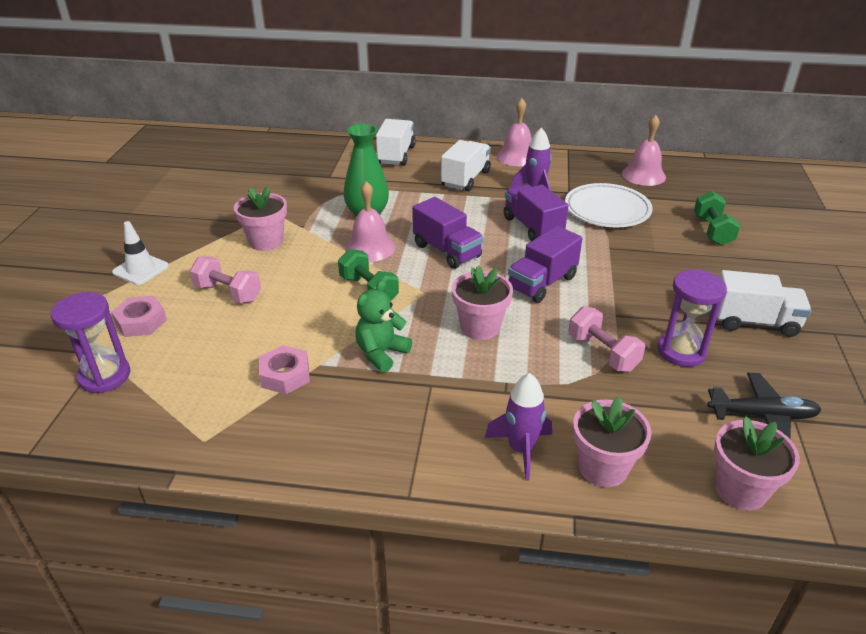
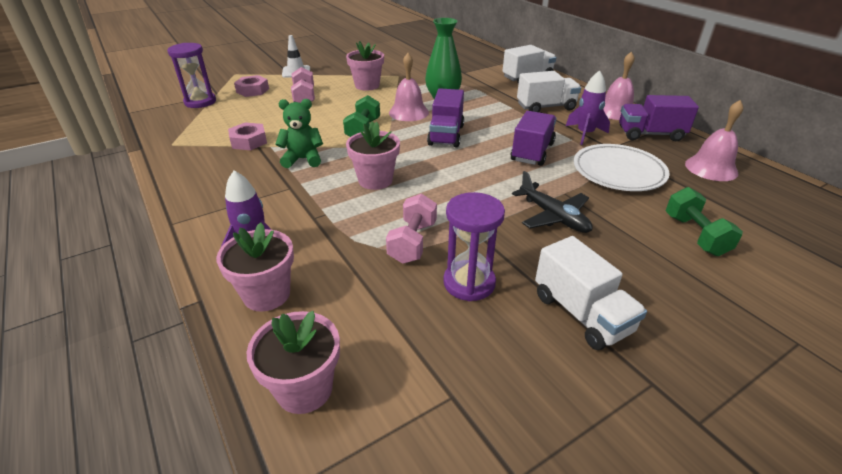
camera: 50 degrees right, 0 degrees up
purple truck [508,226,582,303] -> purple truck moved to [619,95,699,141]
green dumbbell [694,191,741,246] -> green dumbbell turned 60 degrees counterclockwise [666,187,743,256]
black plane [708,373,821,440] -> black plane moved to [512,171,593,233]

